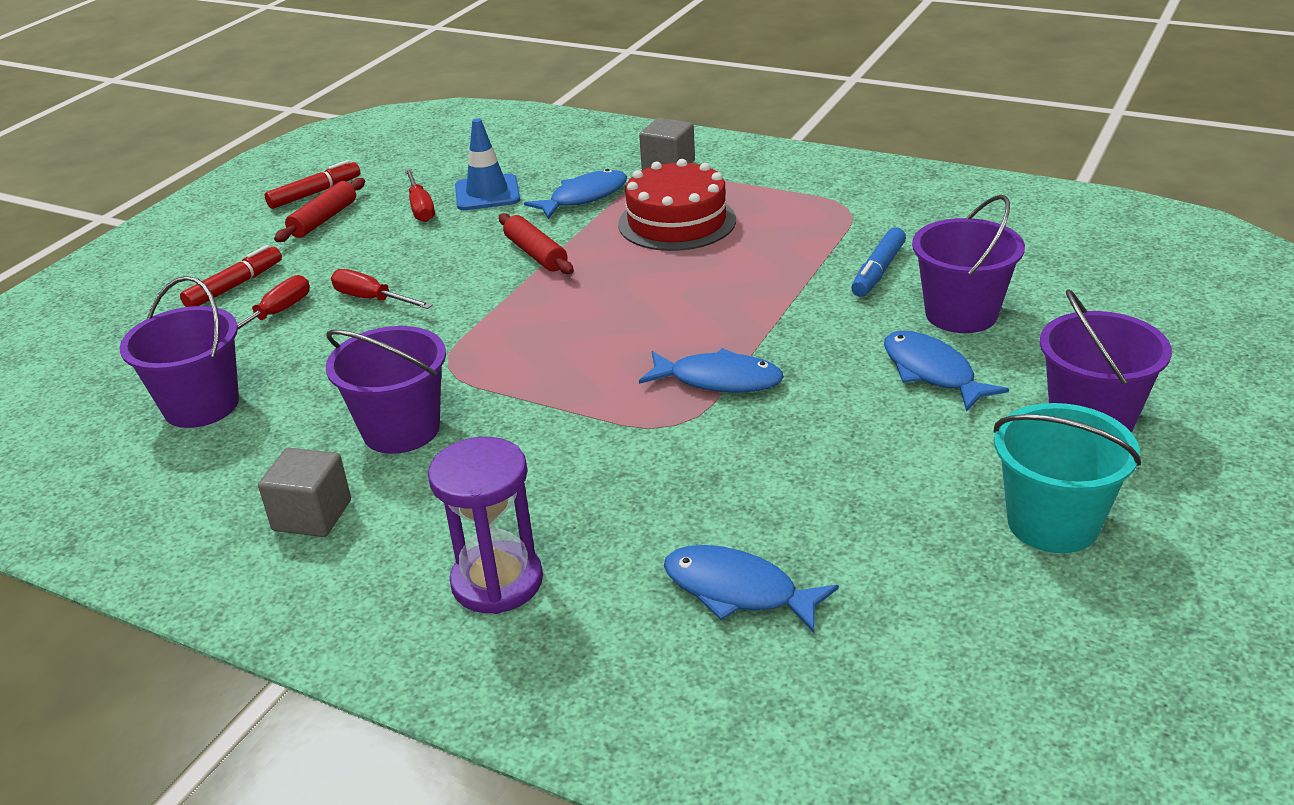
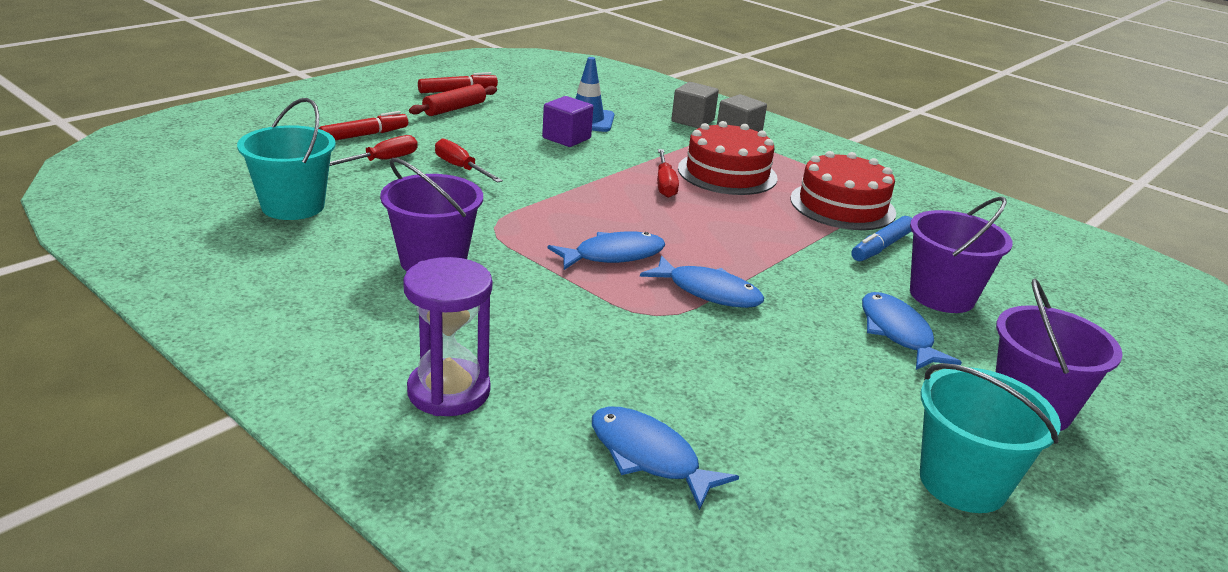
camera: 10 degrees right, 5 degrees down
purple bucket [119,276,239,428] -> turquoise bucket [237,98,336,220]
grey cube [258,448,351,537] -> grey cube moved to [672,82,719,128]
red screwdriver [405,169,435,222] -> red screwdriver moved to [657,149,679,198]
red rolling pin [499,213,574,274] -> none
blue fish [524,169,627,219] -> blue fish moved to [548,231,665,270]
none -> purple cube [542,96,593,147]
none -> red cake [791,151,896,230]

